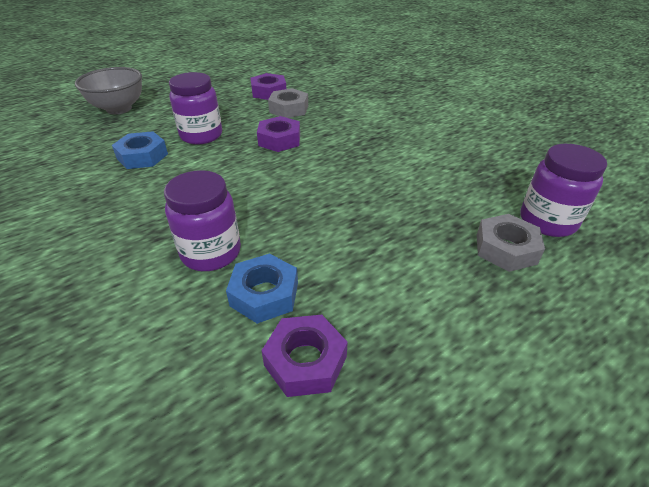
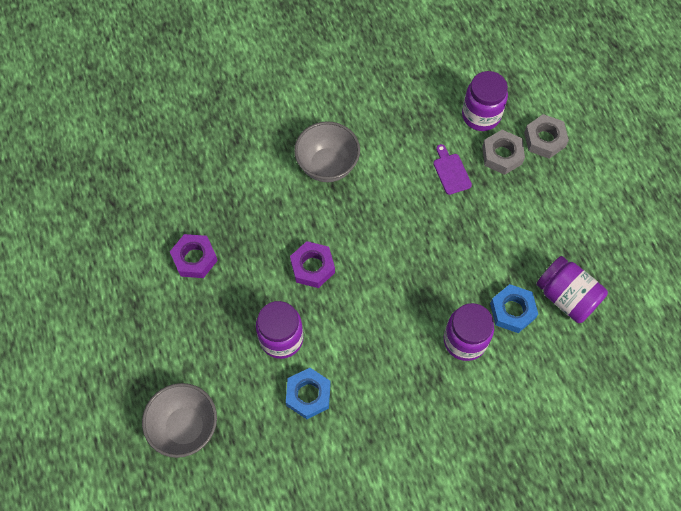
camera: 75 degrees left, 25 degrees up
purple nut [261,315,348,397] -> purple jar [536,256,608,323]
grey nut [268,88,308,118] -> grey nut moved to [524,114,569,159]
none -> grey bowl [294,121,360,182]
none -> purple cutting board [433,144,472,195]

